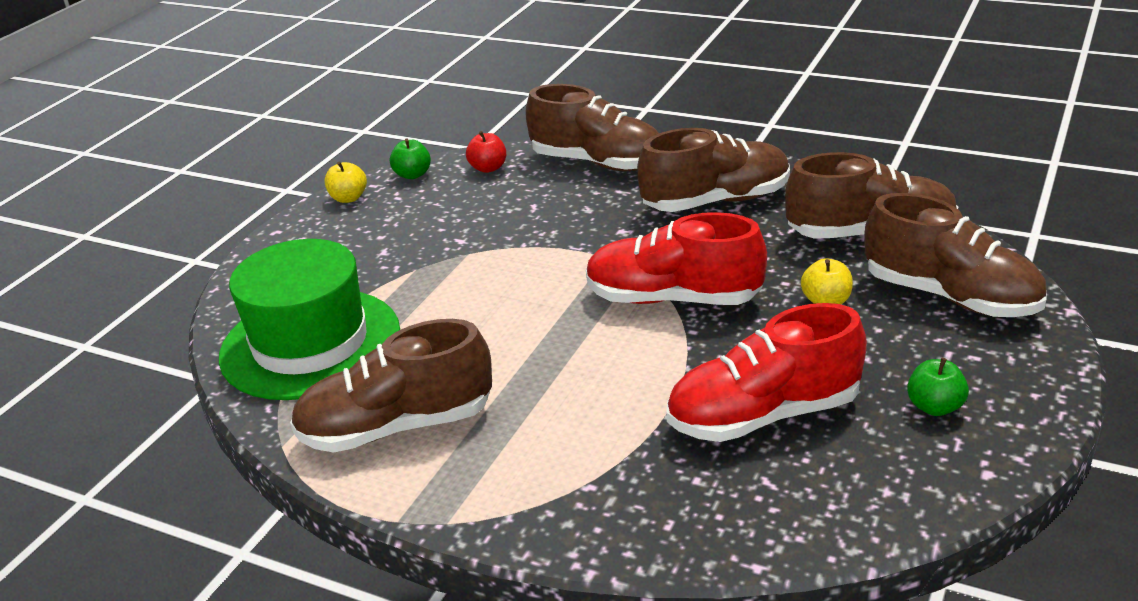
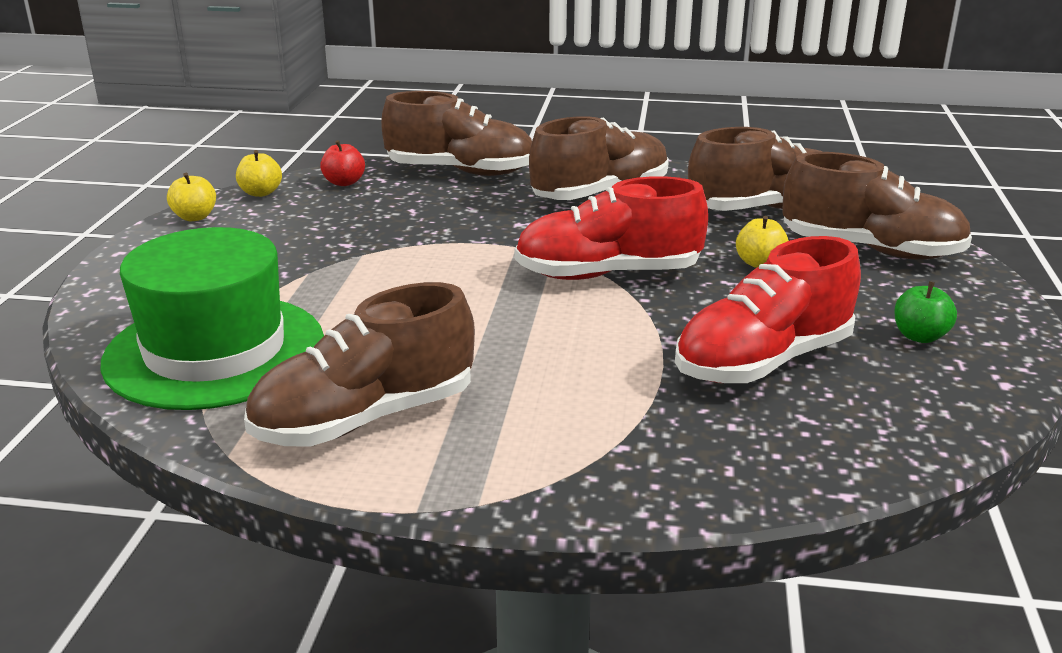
camera: 20 degrees left, 5 degrees down
green apple [390,138,431,179] -> yellow apple [236,150,282,197]

